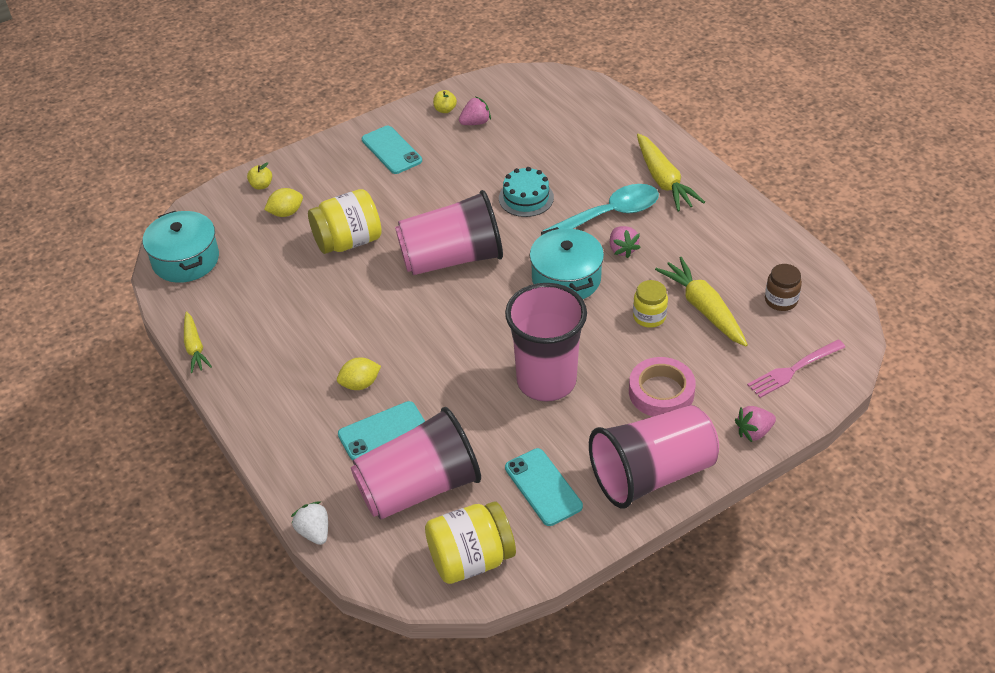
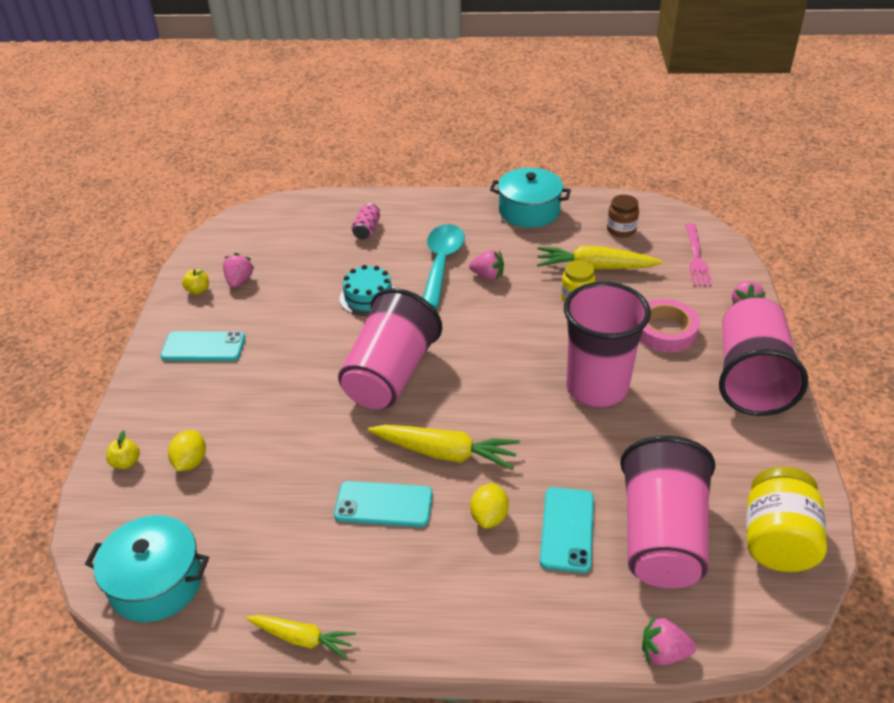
camera: 55 degrees left, 5 degrees down
white strawberry [291,501,328,545] -> pink strawberry [642,616,696,665]
yellow jar [308,189,382,254] -> none
turquoise phone [505,448,583,526] -> turquoise phone moved to [334,481,433,527]
turquoise pot [530,227,604,299] -> turquoise pot moved to [490,168,571,228]
yellow carrot [637,133,705,211] -> yellow carrot moved to [368,424,520,470]
none -> pink can [352,203,380,239]

